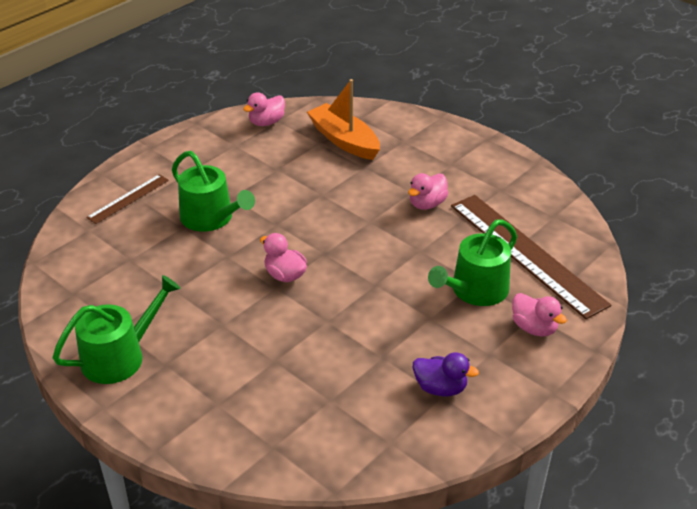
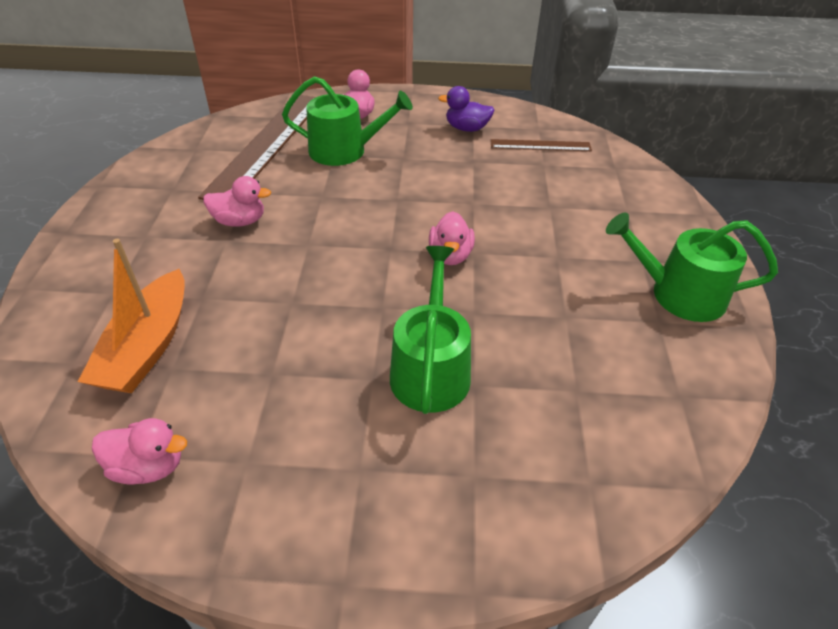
camera: 130 degrees left, 5 degrees up
brown ruler [86,174,169,224] -> brown ruler moved to [490,139,592,151]
purple duck [413,352,479,396] -> purple duck turned 60 degrees counterclockwise [438,86,494,132]

